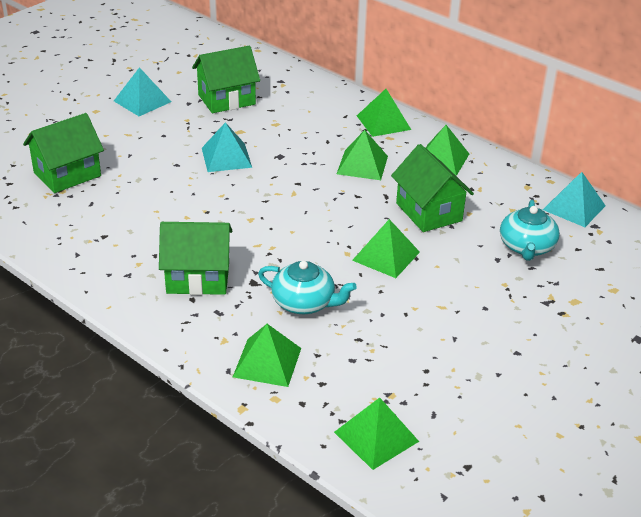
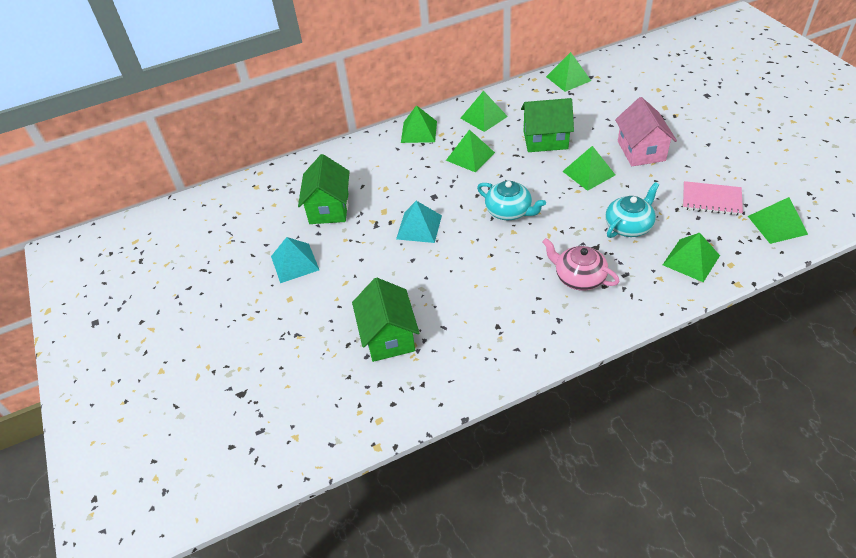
camera: 60 degrees left, 10 degrees up
green house [159,222,233,295] -> pink teapot [542,238,620,291]
turquoise teapot [500,200,560,261] -> turquoise teapot moved to [477,181,546,220]
turquoise pyramid [543,172,606,227] -> green pyramid [546,52,591,92]
none -> pink house [615,97,677,166]
none -> pink notebook [683,181,743,216]

